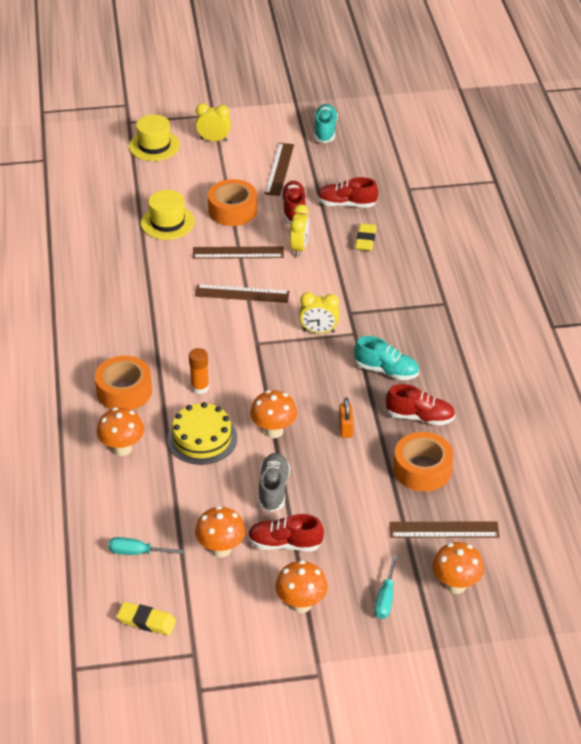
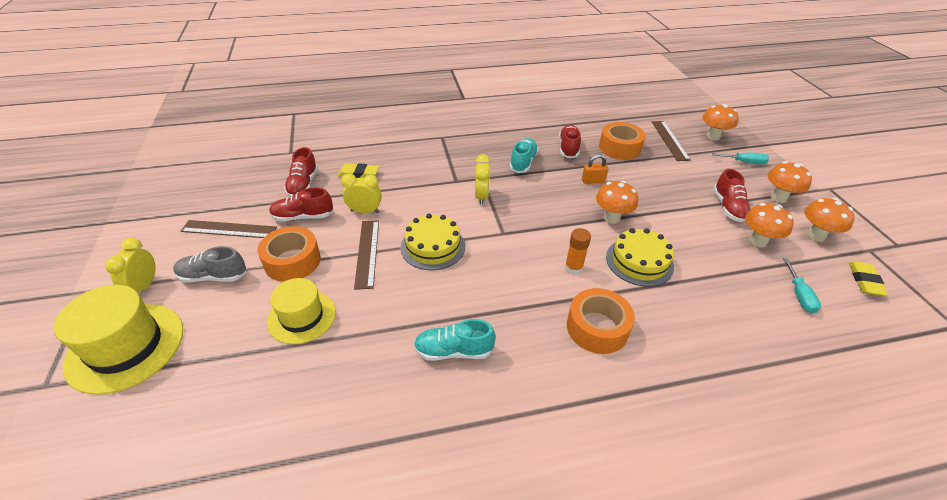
camera: 95 degrees left, 0 degrees up
orange mushroom [97,407,144,456] -> orange mushroom moved to [804,198,855,242]
yellow hat [129,114,180,161] -> yellow hat [54,285,183,395], size x1.51
brown ruler [195,284,289,303] -> yellow cake [400,214,465,270]
grey shoe [258,453,290,512] -> grey shoe moved to [173,246,246,283]
turquoise shoe [314,104,338,143] -> turquoise shoe moved to [414,319,496,361]

